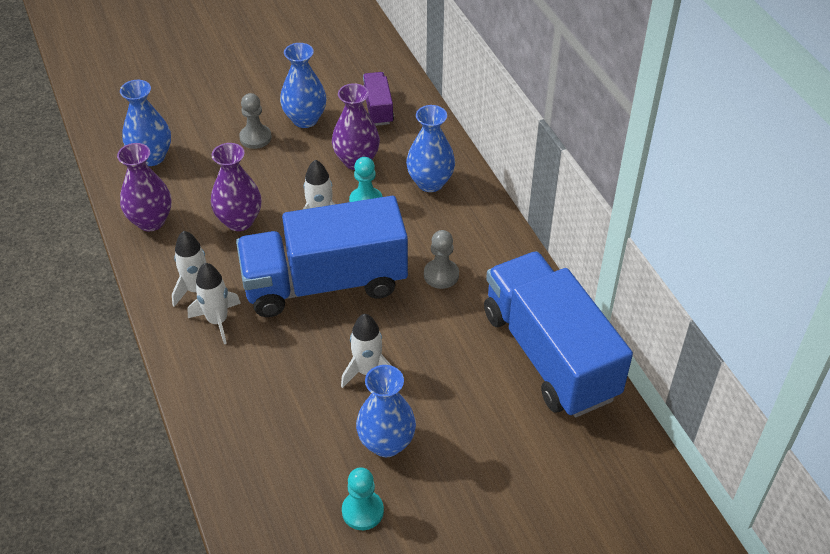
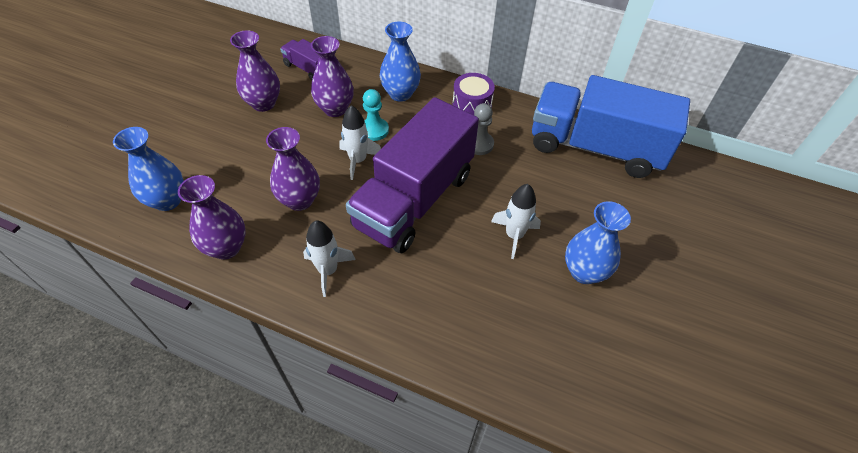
camera: 45 degrees left, 5 degrees up
white rocket [187,263,241,344] -> none
blue truck [236,196,408,317] -> purple truck [346,97,479,253]
grey pawn [239,93,272,149] -> none
blue vase [280,43,326,128] -> purple vase [230,30,280,112]
turquoise pawn [342,467,384,530] -> none
none -> purple drum [452,73,495,115]

